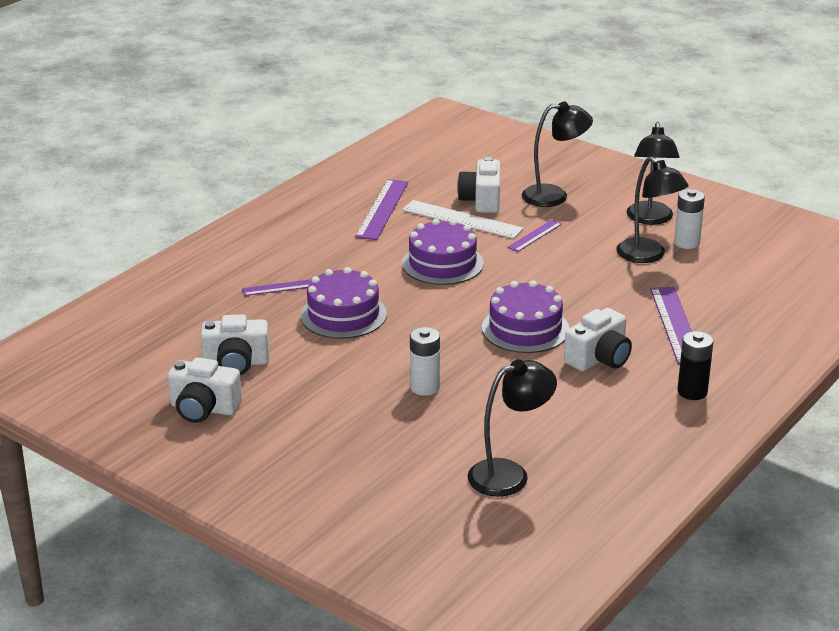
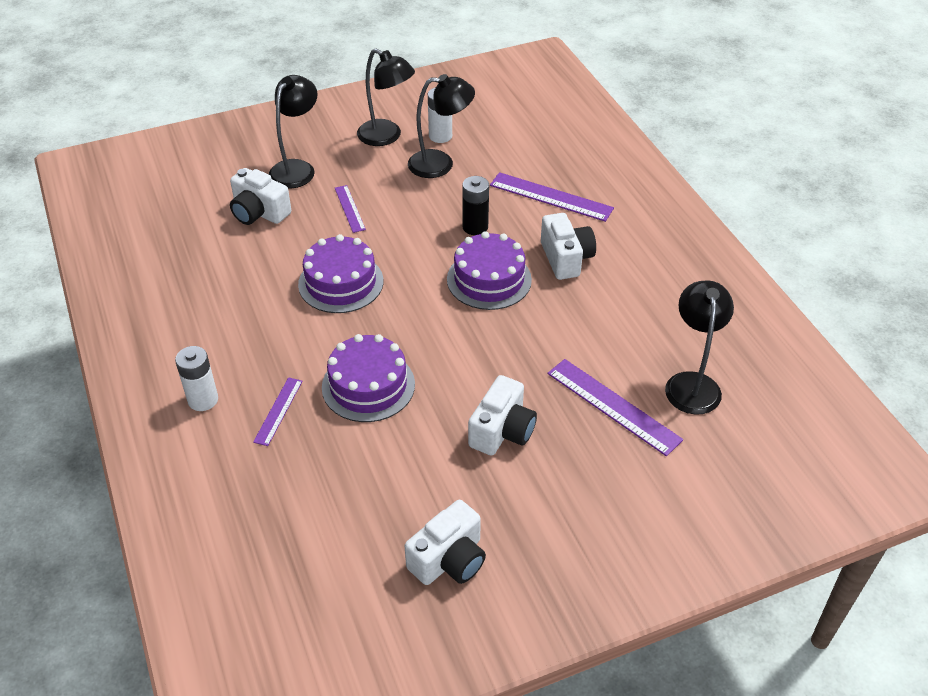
camera: 60 degrees left, 15 degrees up
white camera [201,315,270,375] -> white camera moved to [468,375,537,456]
purple ruler [355,179,408,240] -> purple ruler moved to [548,359,683,456]
white ruler [402,200,524,239] -> none
white battery [410,327,440,396] -> white battery moved to [175,346,218,411]
black battery [677,331,714,400] -> black battery moved to [462,176,489,235]

